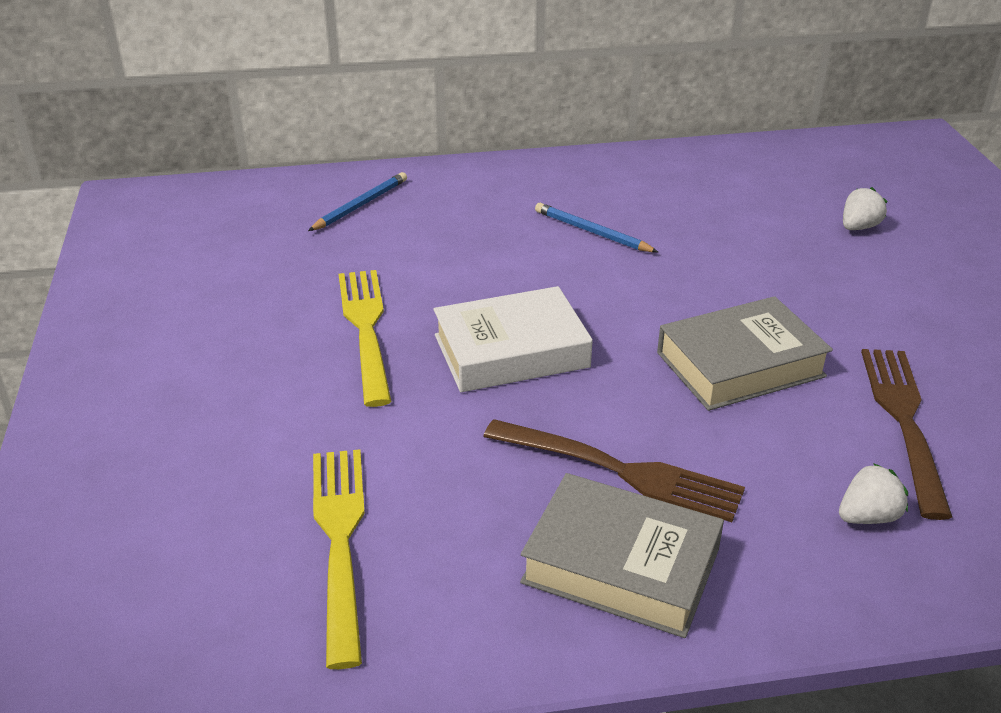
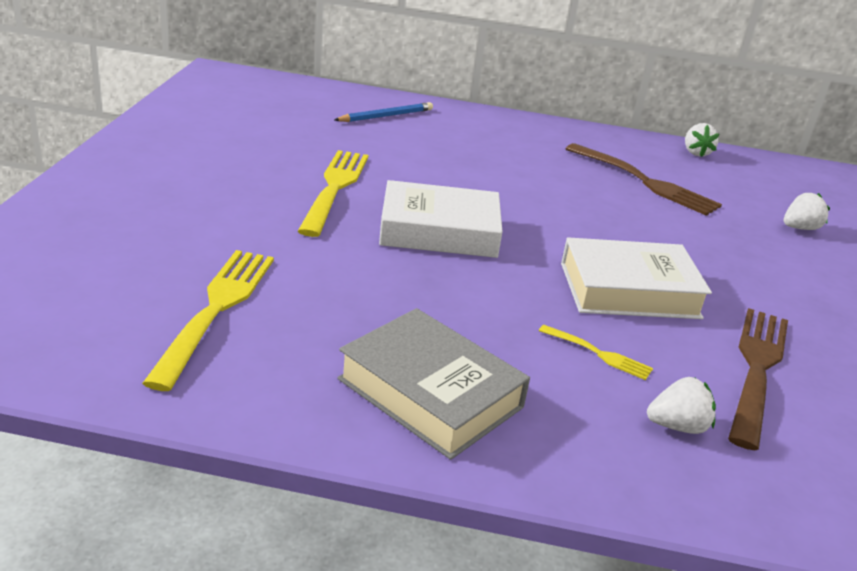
camera: 15 degrees right, 5 degrees down
brown fork [483,419,745,522] -> brown fork moved to [566,143,722,216]
blue pencil [535,203,658,252] -> none
grey book [657,296,833,411] -> white book [561,237,712,319]
none -> yellow fork [539,325,653,380]
none -> white strawberry [685,123,720,157]

